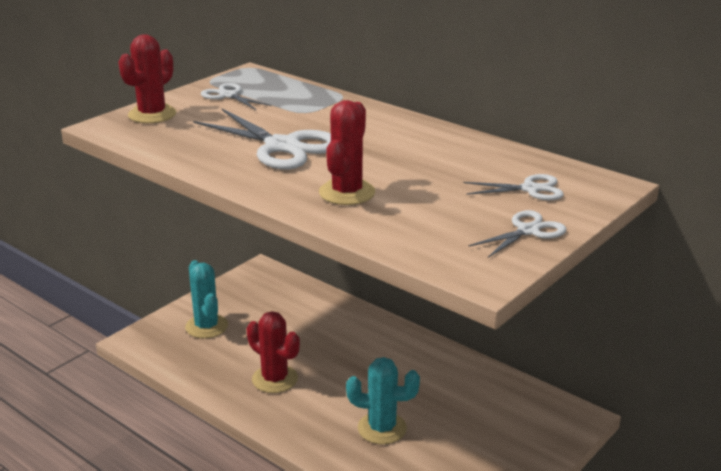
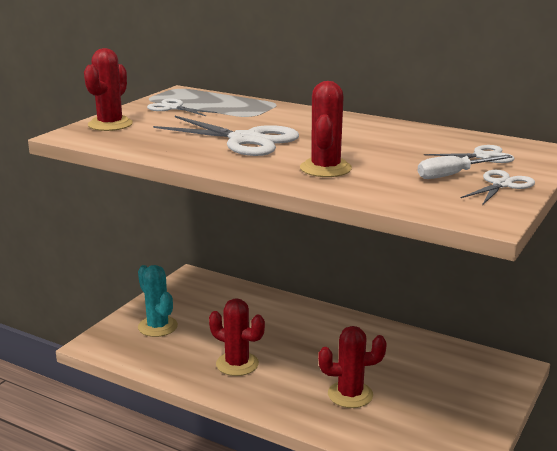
camera: 10 degrees left, 5 degrees down
turquoise cactus [346,357,420,444] -> red cactus [318,326,387,408]
none -> white screwdriver [418,155,513,179]

